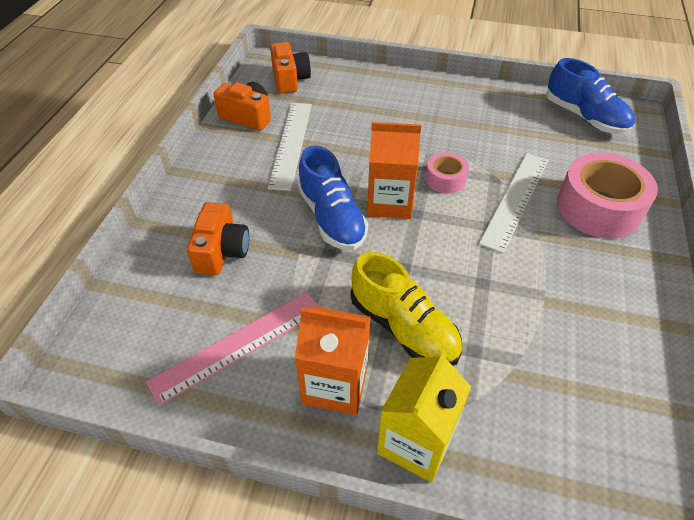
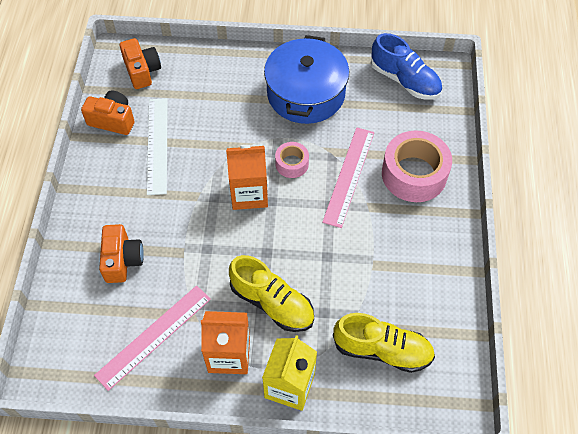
camera: 10 degrees left, 10 degrees up
blue shoe [298,145,368,250] -> none
white ruler [479,153,548,253] -> pink ruler [322,127,374,228]
none -> blue pot [264,35,349,124]
none -> yellow shoe [333,313,435,373]

